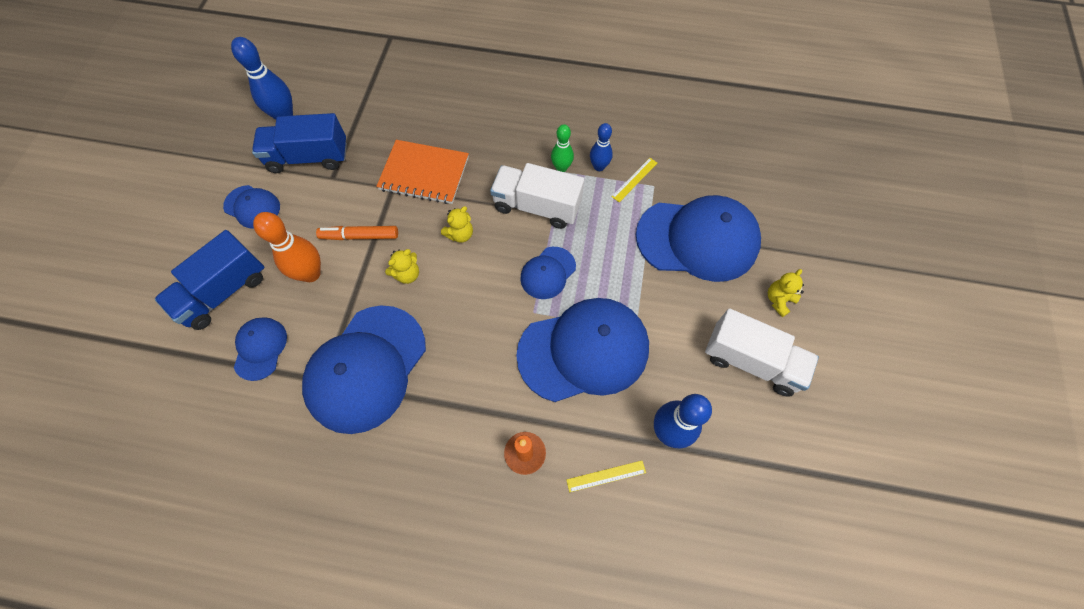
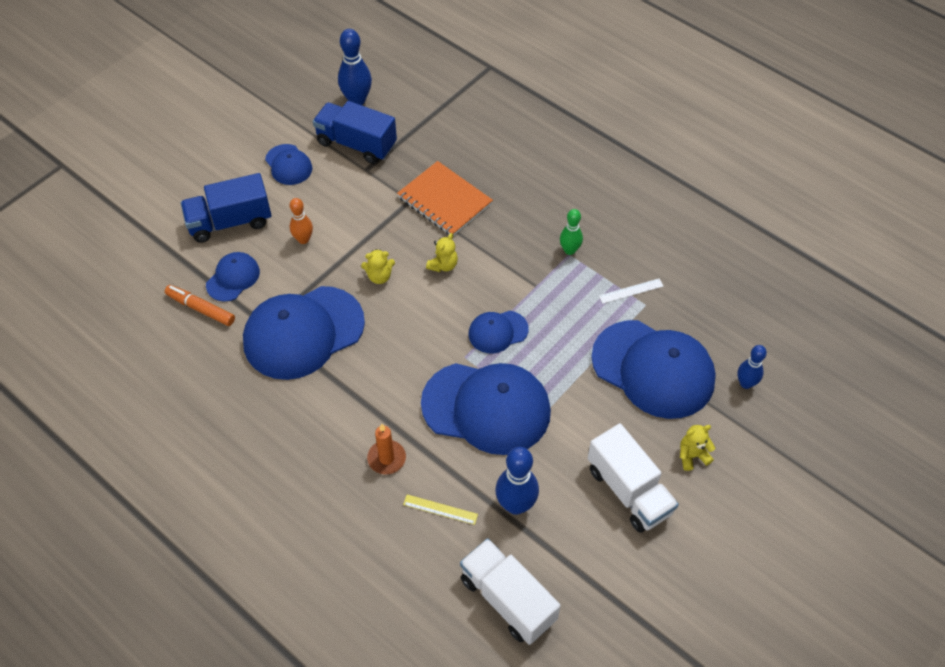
camera: 30 degrees right, 10 degrees down
orange bowling pin [253,212,321,282] -> orange bowling pin [290,198,313,244], size x0.62
orange marker [316,226,398,240] -> orange marker moved to [165,285,235,326]
yellow teddy bear [441,206,473,243] -> yellow teddy bear turned 45 degrees counterclockwise [426,233,458,272]
white truck [490,163,584,229] -> white truck moved to [460,538,561,645]
blue bowling pin [590,123,613,171] -> blue bowling pin moved to [737,345,767,389]
yellow ruler [612,158,657,202] -> white ruler [599,279,663,304]

